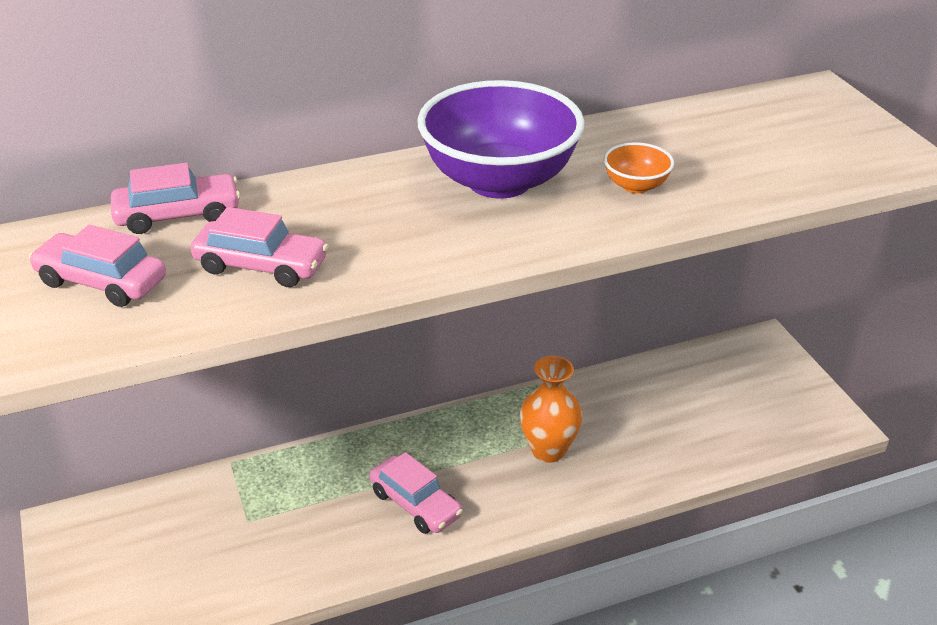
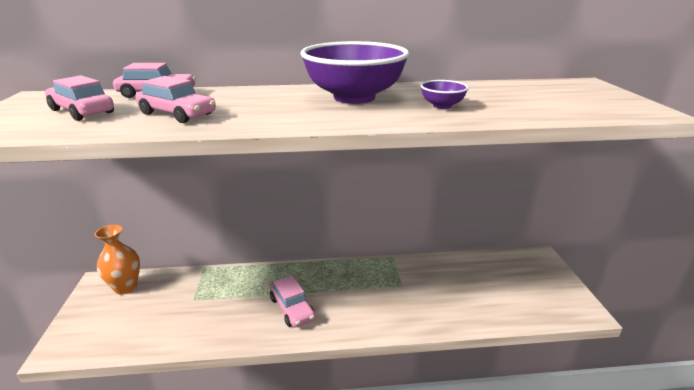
camera: 15 degrees right, 10 degrees down
orange vase [520,356,582,463] -> orange vase moved to [95,225,140,295]
orange bowl [604,142,674,194] -> purple bowl [420,80,469,109]

